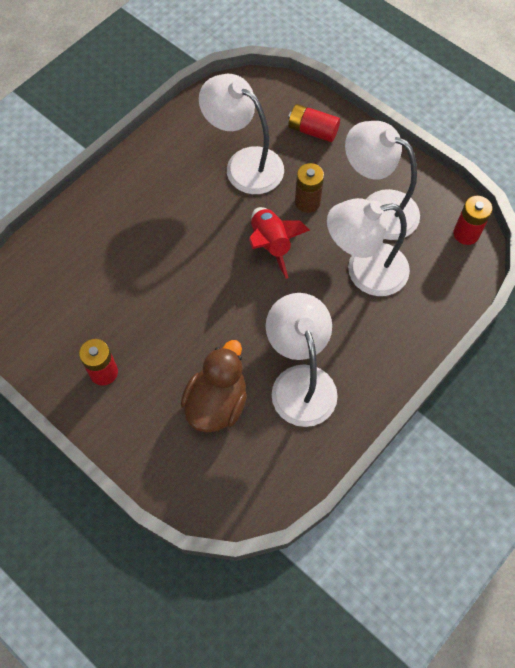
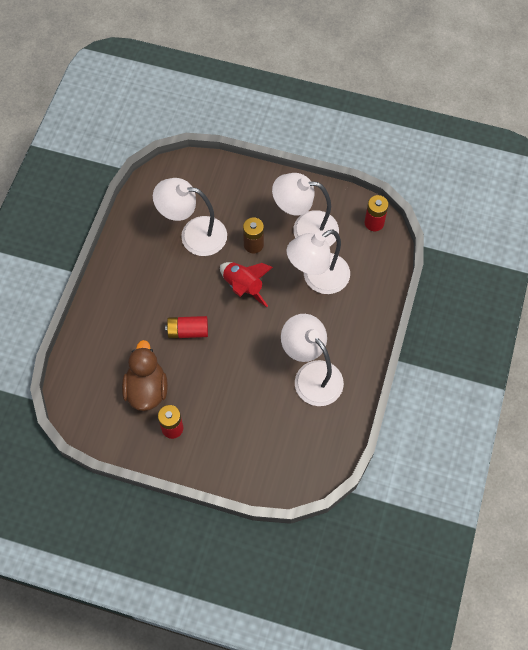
camera: 25 degrees left, 0 degrees up
brown duck [181,340,247,432] -> brown duck moved to [122,340,168,411]
red battery [288,104,340,142] -> red battery moved to [165,316,208,339]

